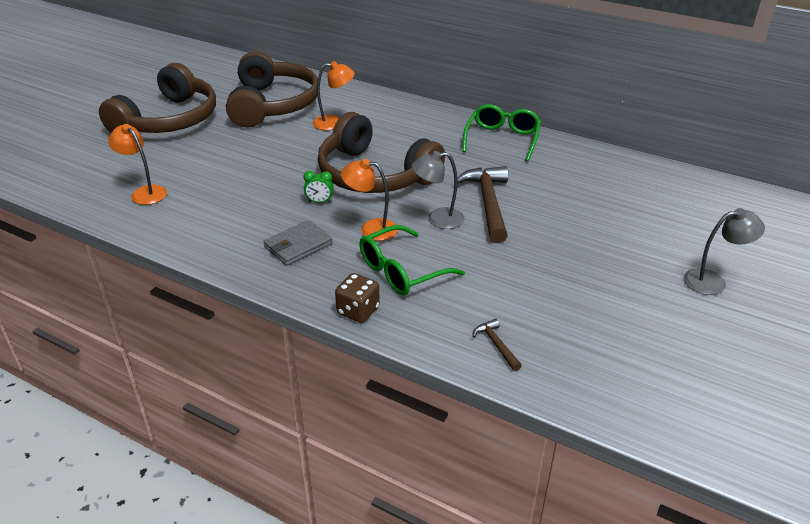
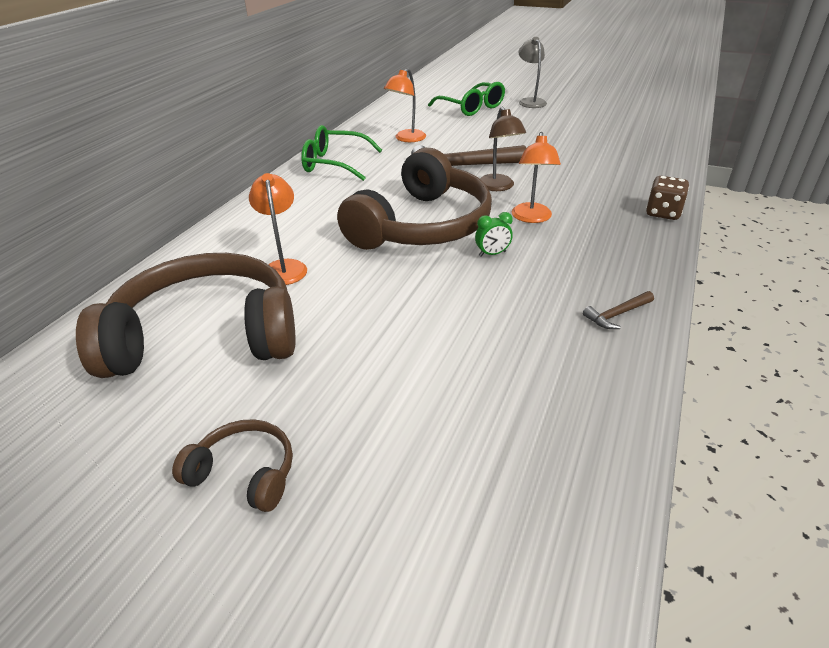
camera: 95 degrees left, 0 degrees up
brown headphones [99,63,216,133] -> brown headphones [172,419,293,512], size x0.45
orange lamp [108,124,167,205] -> orange lamp moved to [384,68,426,142]
grey wallet [264,220,332,266] -> none
green clock [303,171,334,203] -> green clock turned 75 degrees clockwise [475,212,513,257]
green glasses [359,225,465,295] -> green glasses moved to [428,82,505,116]
grey lamp [411,151,464,229] -> brown lamp [480,107,526,191]
brown hammer [472,318,522,371] -> brown hammer moved to [583,291,654,329]

